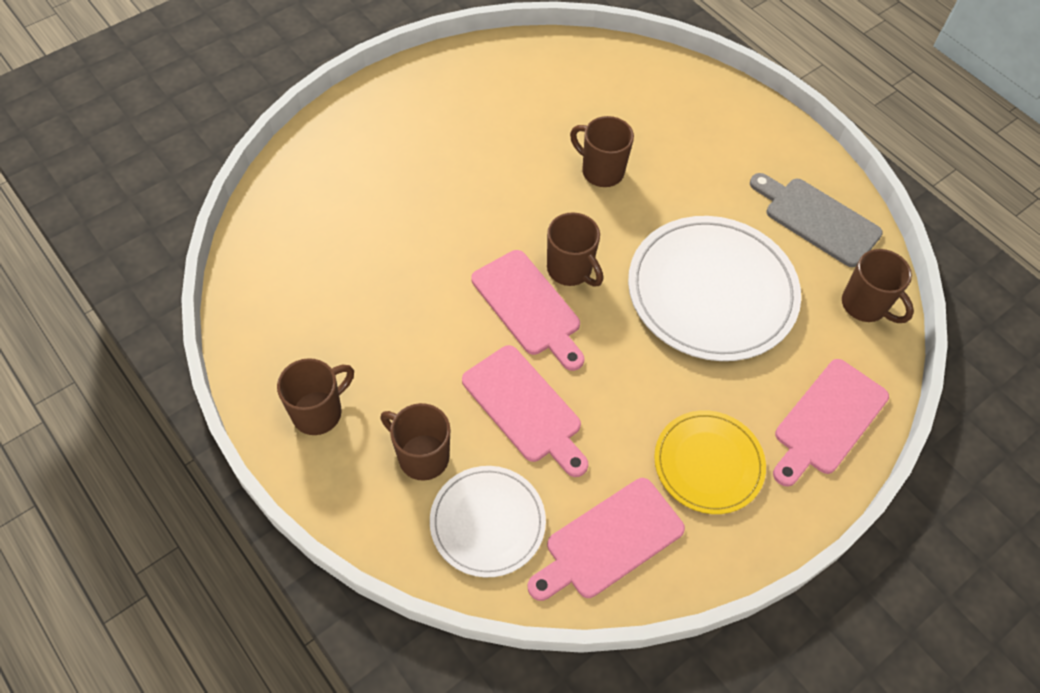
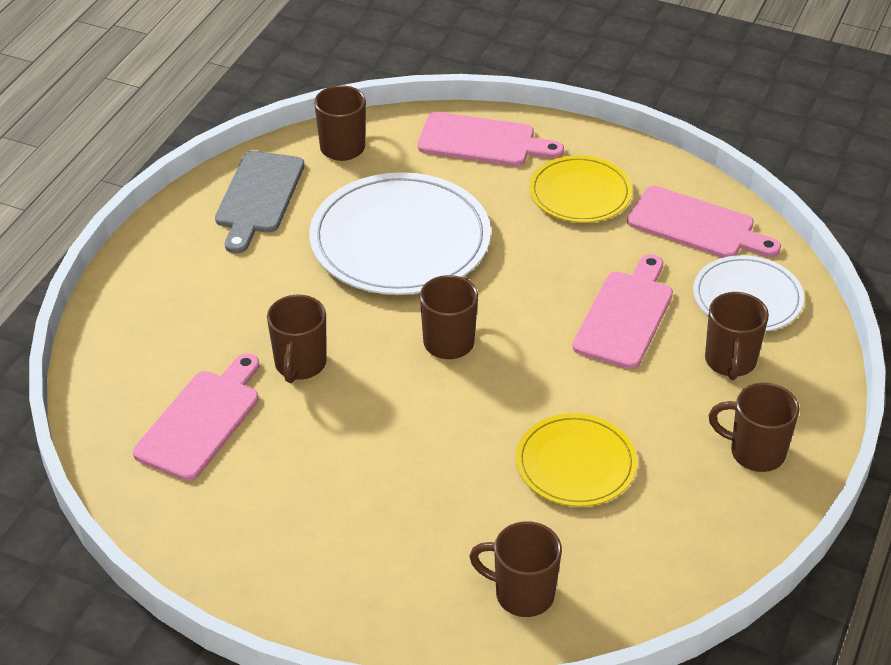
camera: 115 degrees left, 15 degrees down
pink cutting board [471,250,584,371] -> pink cutting board moved to [133,353,259,481]
none -> brown mug [469,521,562,617]
none -> yellow plate [516,413,637,507]

